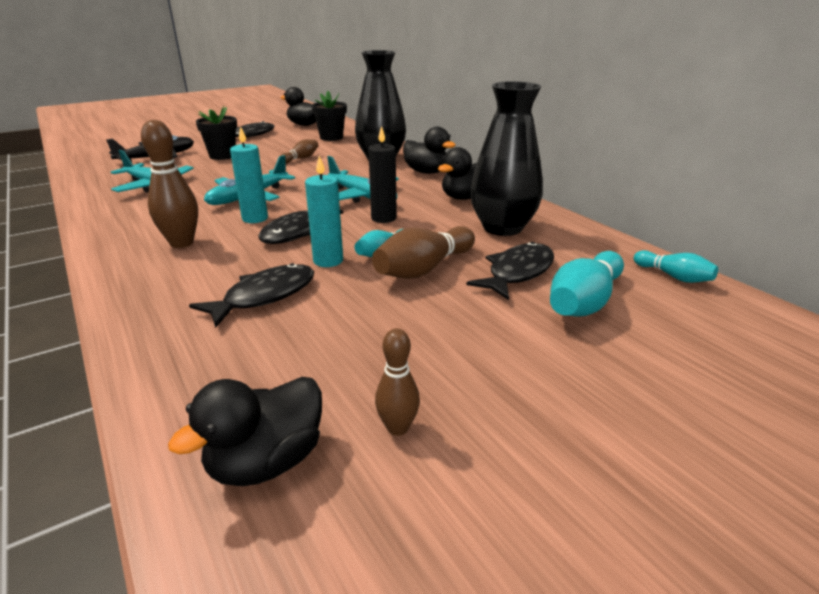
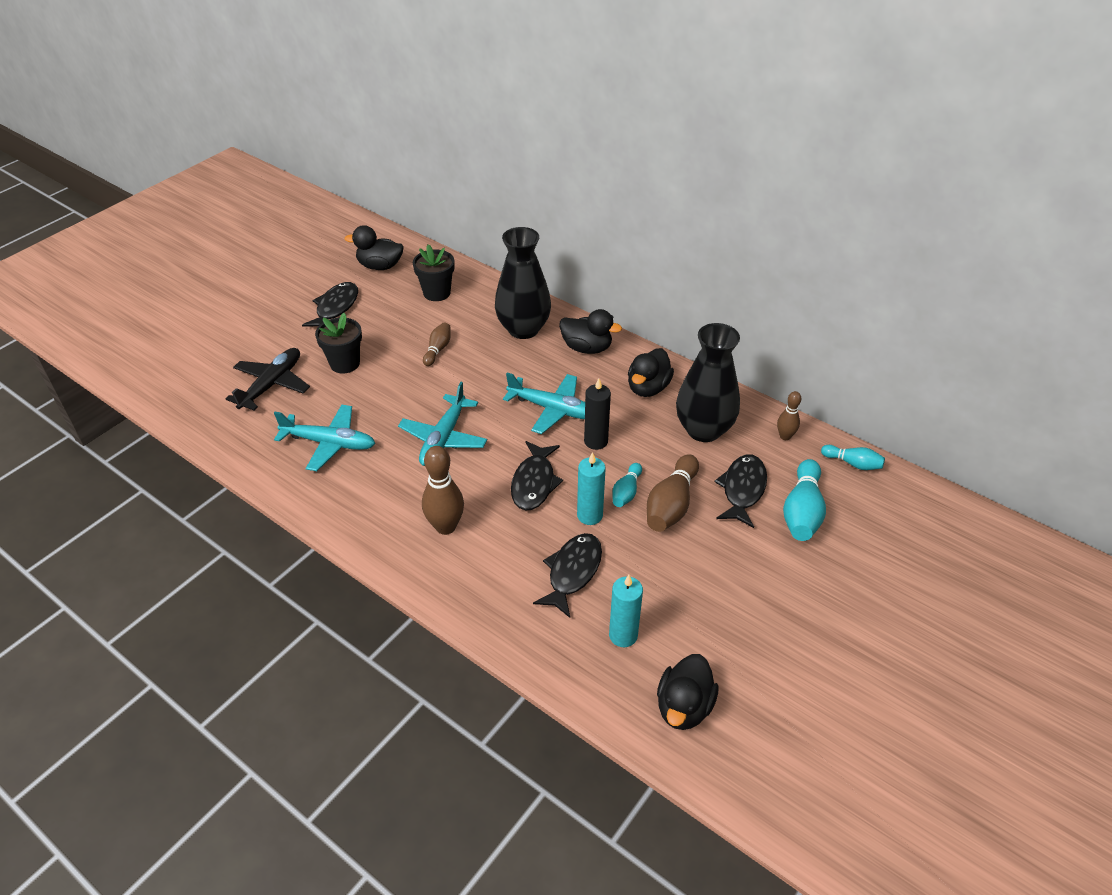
camera: 20 degrees left, 15 degrees up
turquoise candle [230,126,268,223] -> turquoise candle moved to [609,575,643,647]
brown bowling pin [375,328,420,436] -> brown bowling pin moved to [777,391,802,440]

